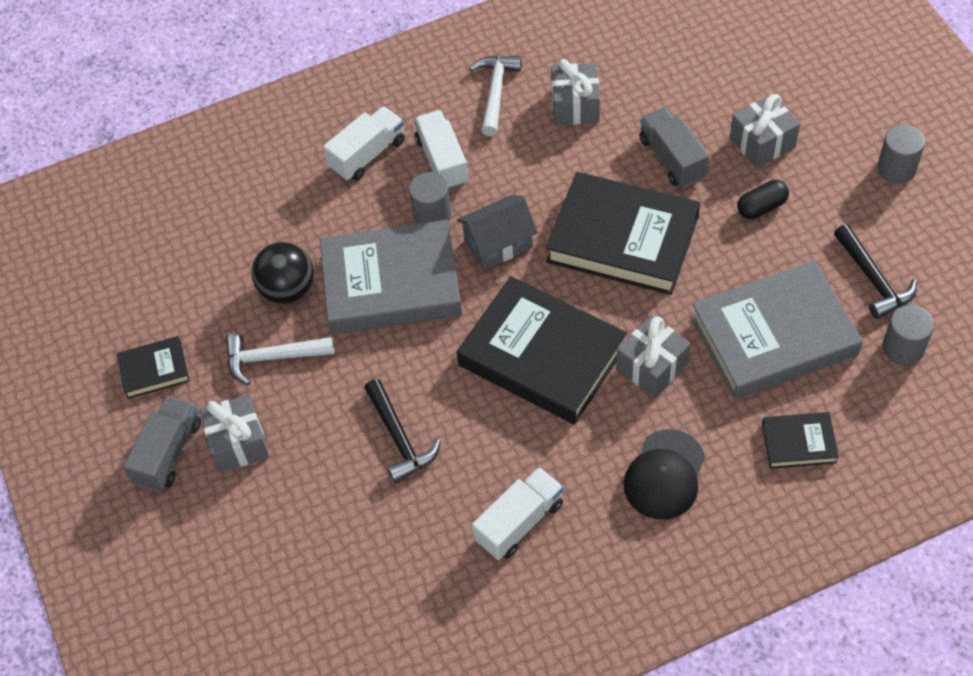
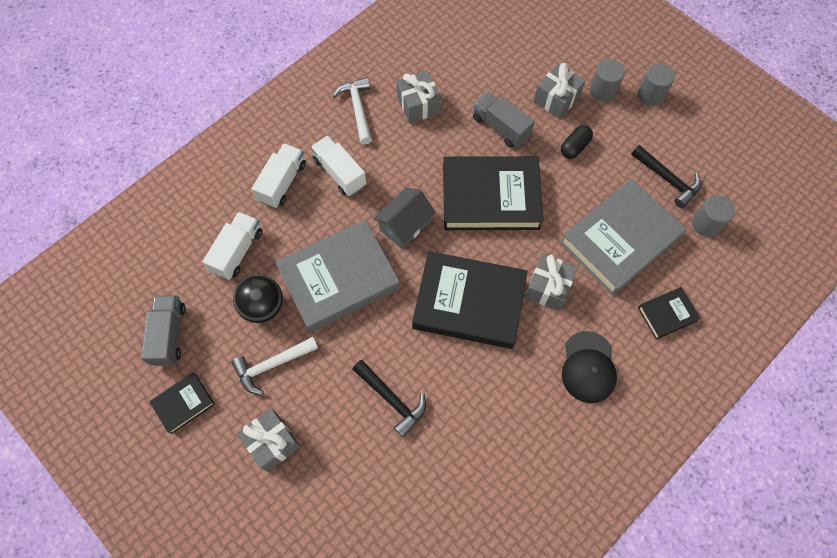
camera: 25 degrees left, 10 degrees up
grey truck [123,396,201,492] -> grey truck moved to [141,295,186,366]
grey cylinder [409,172,452,224] -> grey cylinder moved to [590,59,625,102]
white truck [472,467,563,560] -> white truck moved to [203,212,262,280]

